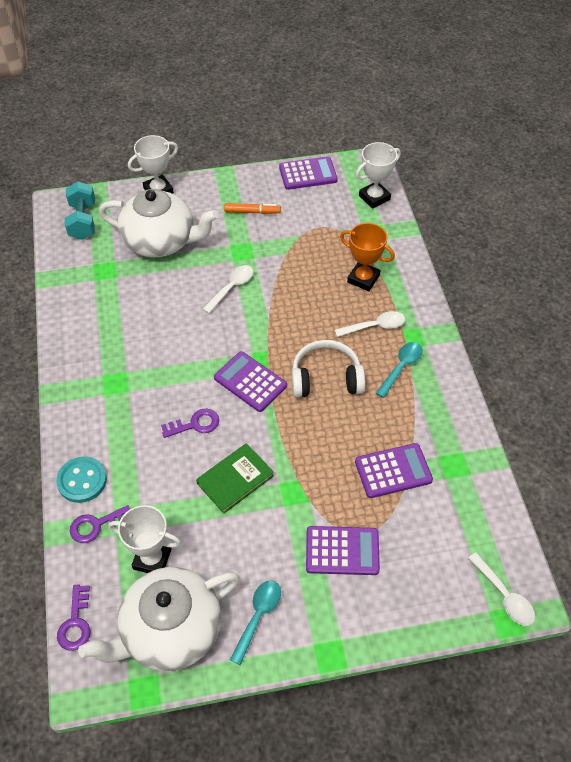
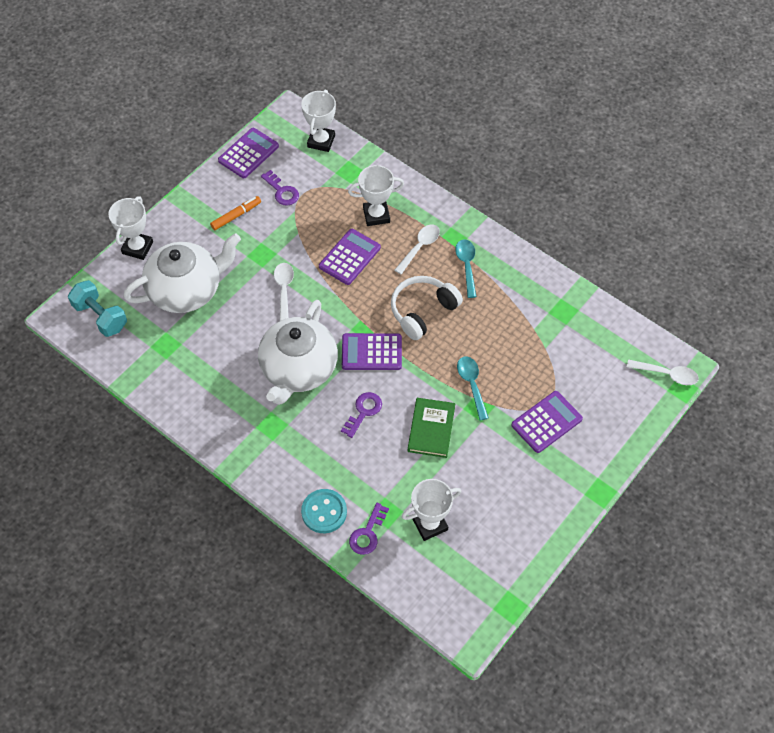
camera: 40 degrees left, 5 degrees up
purple key [57,585,91,651] -> purple key moved to [261,170,299,206]
white teapot [78,567,240,671] -> white teapot moved to [258,300,338,405]
turquoise spoon [230,580,281,665] -> turquoise spoon moved to [457,356,489,420]
orange trophy [340,223,395,291] -> white trophy [348,165,404,226]
purple calculator [355,443,433,498] -> purple calculator moved to [319,229,381,285]

